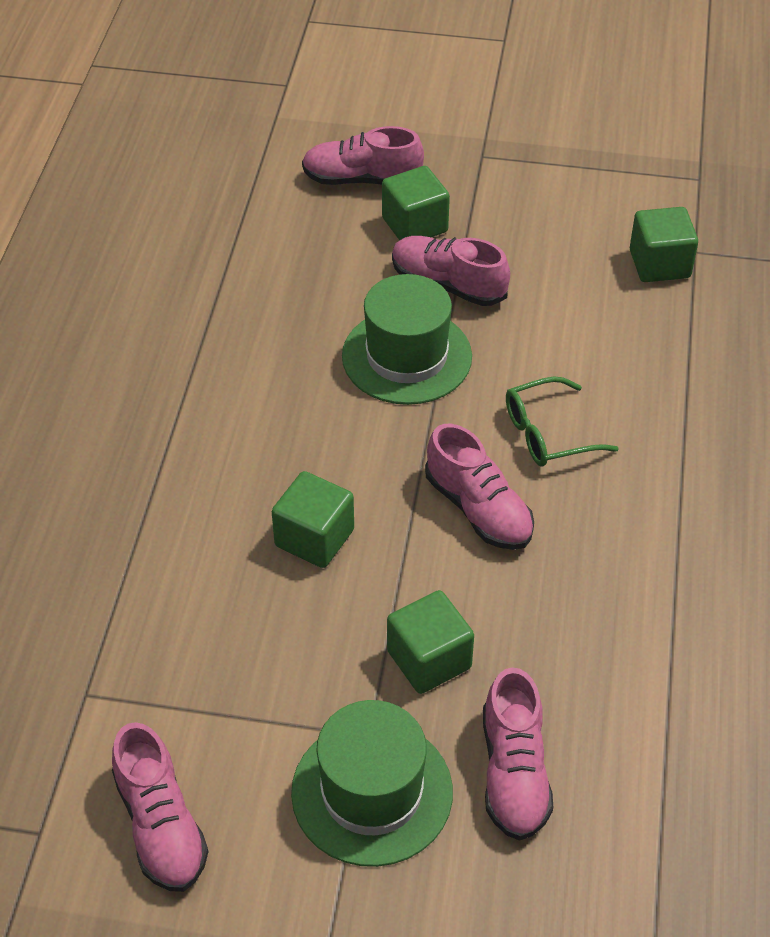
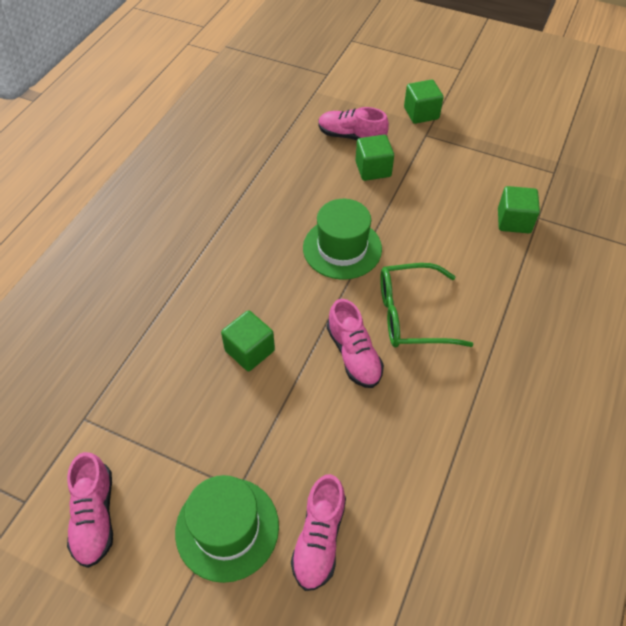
camera: 15 degrees right, 5 degrees up
green cube [387,590,474,694] -> green cube moved to [404,79,444,124]
pink shoe [392,236,510,306] -> none
green glasses [506,377,619,467] -> green glasses [380,263,473,348], size x1.50

